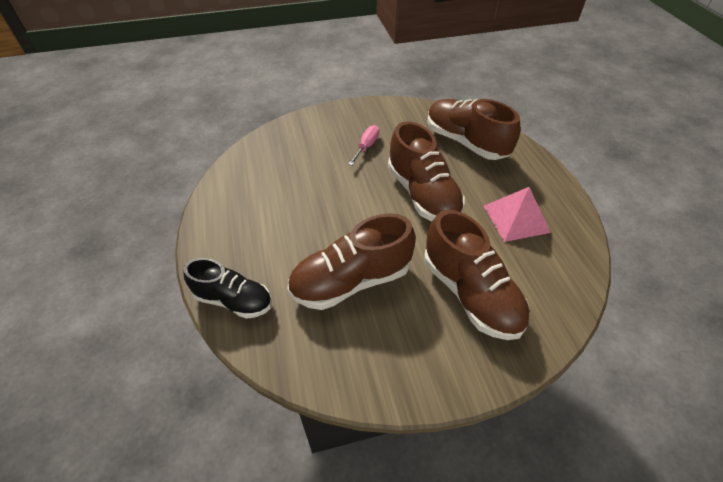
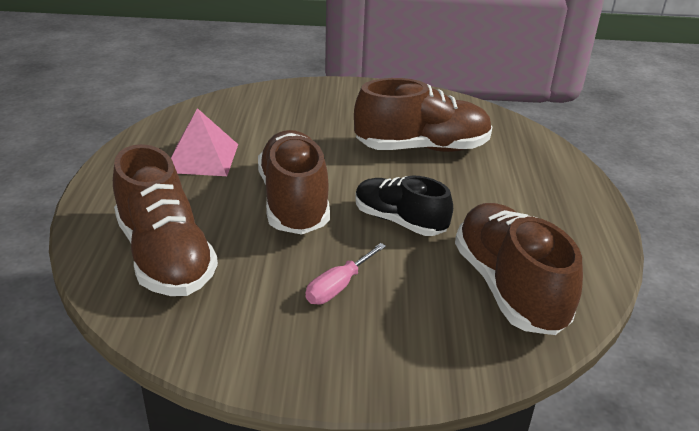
camera: 165 degrees left, 15 degrees down
black shoe [183,258,272,319] -> black shoe moved to [355,176,453,236]
brown shoe [424,210,530,340] -> brown shoe moved to [455,203,583,335]

